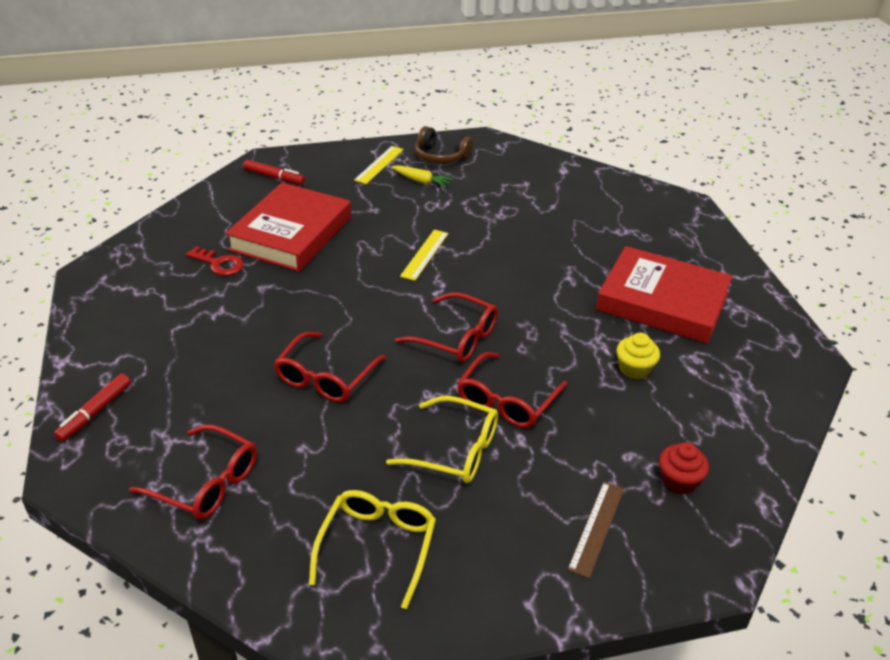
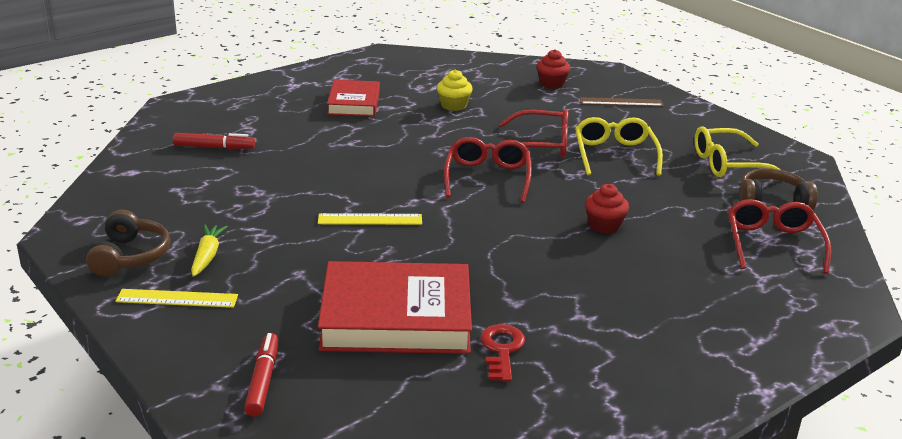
camera: 115 degrees left, 10 degrees down
red marker [54,374,131,442] -> red marker moved to [173,133,255,149]
red glasses [274,332,386,402] -> red cupcake [585,184,629,234]
red book [596,246,733,344] -> red book [327,80,380,117], size x0.58
none -> brown headphones [740,168,818,210]

